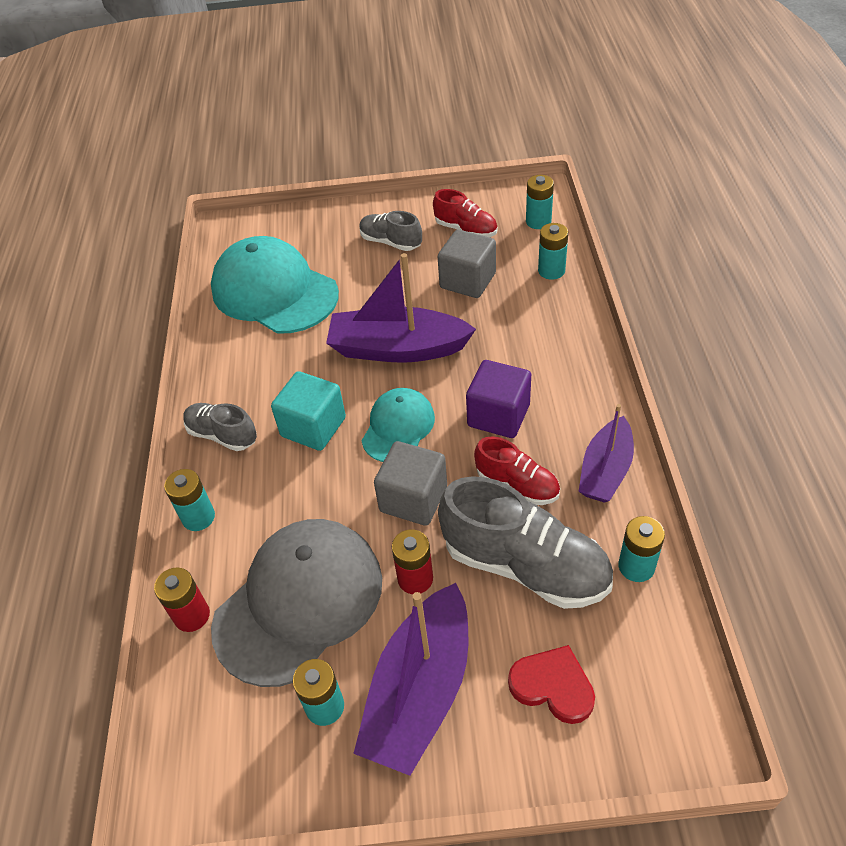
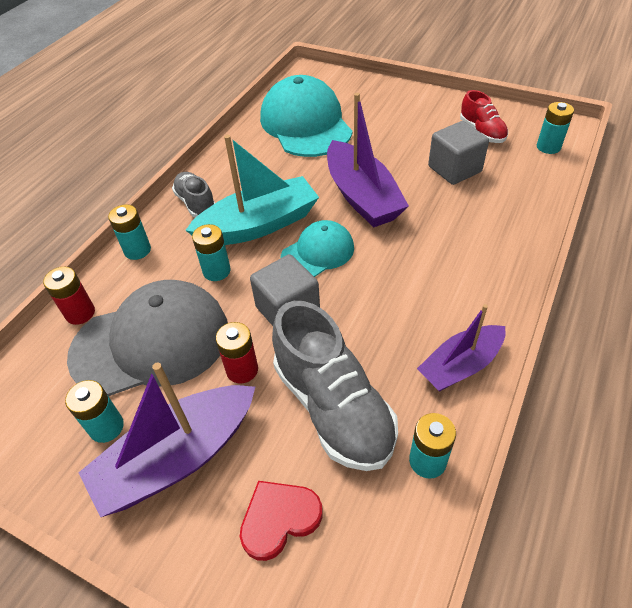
camera: 30 degrees right, 0 degrees up
turquoise cube [271,371,346,451] -> turquoise boat [185,135,319,245]
purple boat [326,253,476,363] -> purple boat turned 150 degrees counterclockwise [327,93,409,228]
grey shoe [359,211,422,251] -> none
purple cube [466,360,531,438] -> none
red shoe [474,436,560,505] -> none
red heart [508,645,595,724] -> red heart turned 90 degrees counterclockwise [240,481,323,561]
turquoise battery [538,223,568,280] -> turquoise battery moved to [192,224,231,281]

